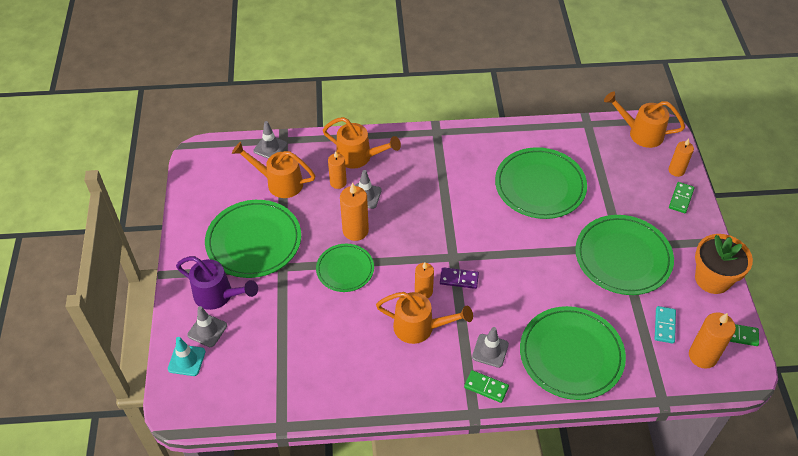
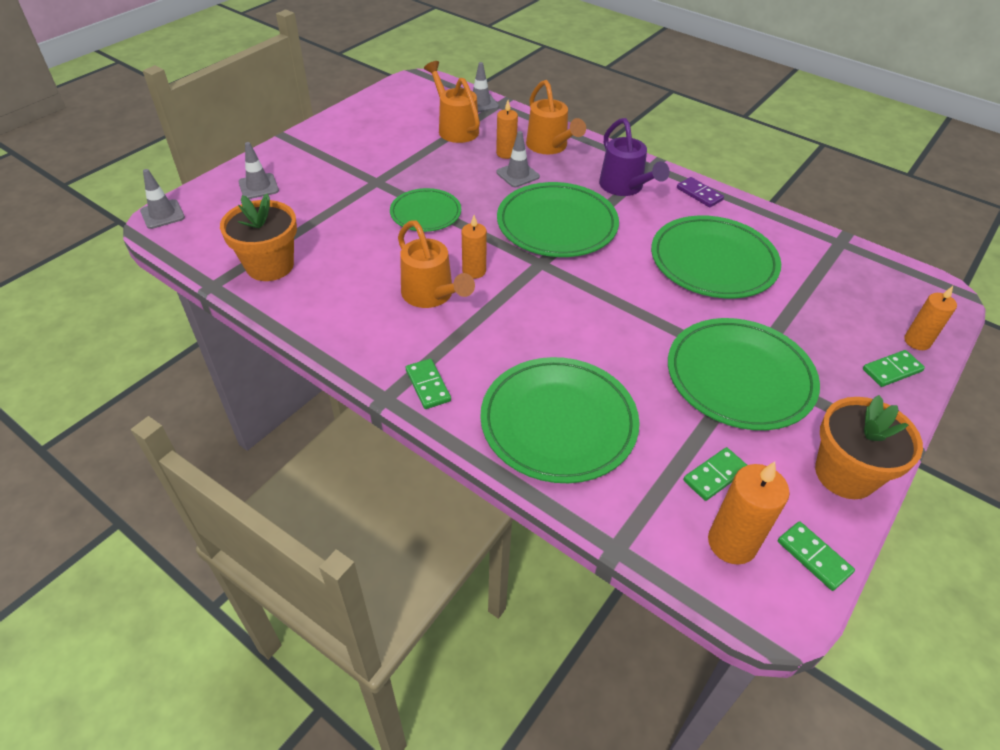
camera: 40 degrees right, 5 degrees down
turquoise traffic cone [168,337,205,376] -> none
purple watering can [176,256,258,310] -> purple watering can moved to [599,118,670,196]
green plate [205,200,301,278] -> green plate moved to [497,182,619,257]
orange candle [340,183,369,241] -> none
purple domino [440,267,479,289] -> purple domino moved to [677,177,724,207]
grey traffic cone [472,327,509,368] -> grey traffic cone moved to [140,169,185,229]
orange watering can [604,91,685,148] -> none
turquoise domino [655,306,676,344] -> green domino [683,447,747,501]
none -> orange flower pot [220,193,297,281]

